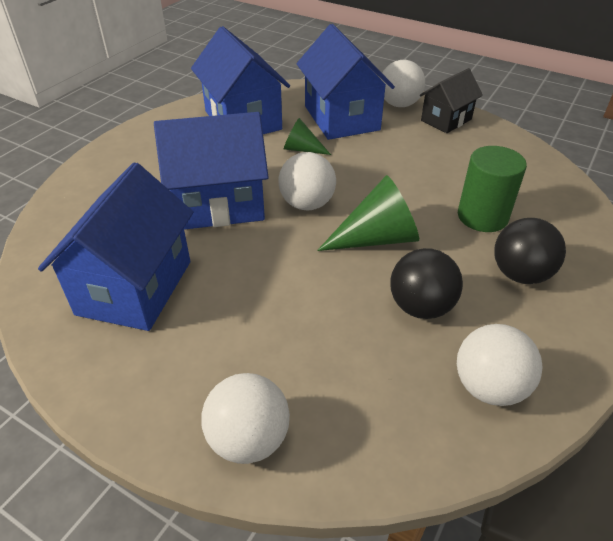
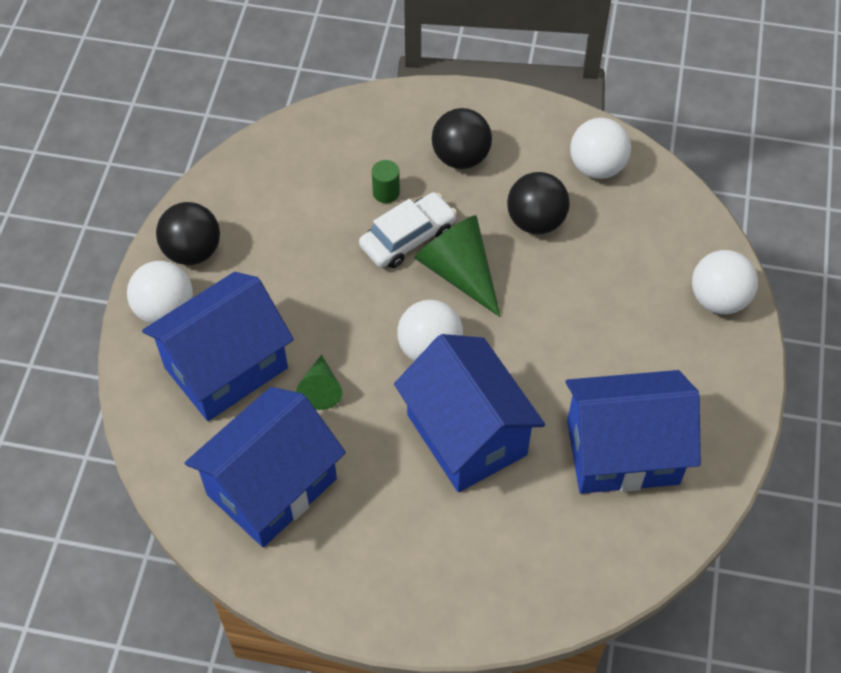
camera: 110 degrees left, 15 degrees up
black house [420,68,483,133] -> black ball [156,202,220,265]
green cylinder [458,146,527,232] -> green cylinder [372,160,400,203], size x0.51
none -> white car [359,192,457,268]

